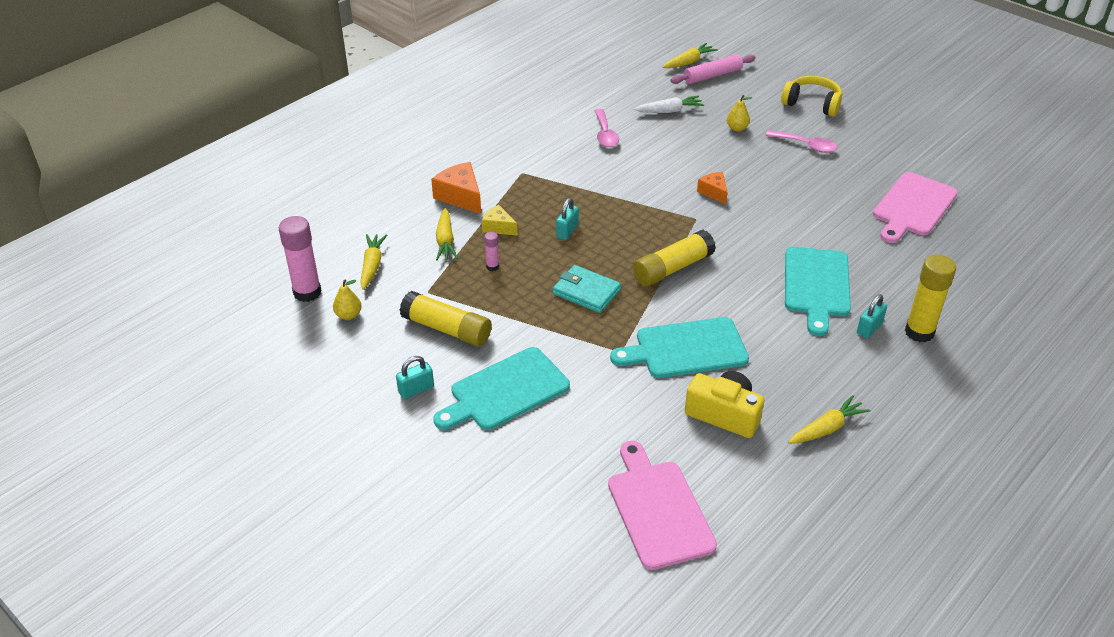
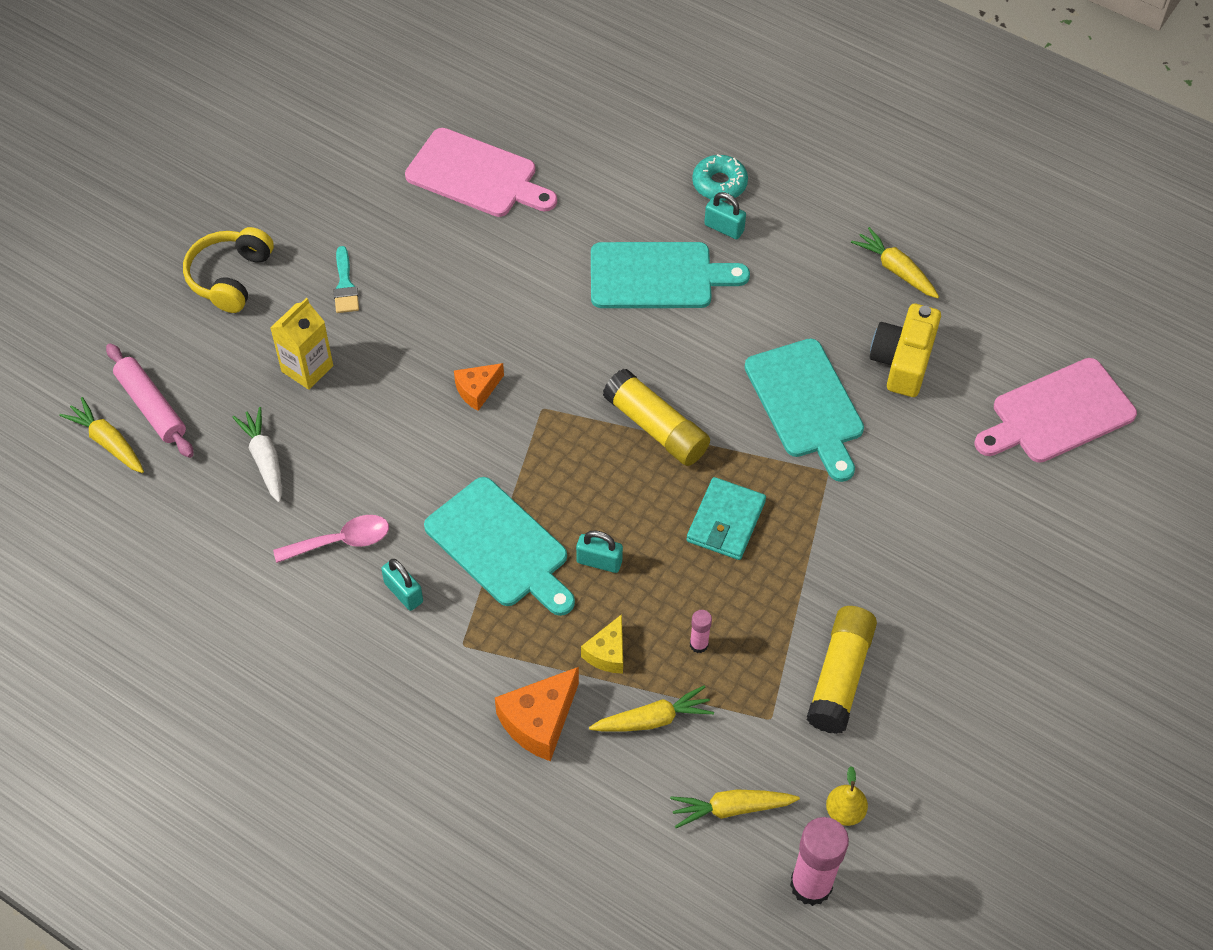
camera: 100 degrees left, 15 degrees up
turquoise padlock [396,356,434,399] -> turquoise padlock moved to [381,559,423,611]
turquoise cutting board [433,347,570,430] -> turquoise cutting board moved to [424,477,575,616]
yellow pear [727,95,752,131] -> yellow carton [270,298,333,390]
pink spoon [765,130,837,153] -> turquoise brush [333,246,359,313]
yellow glue stick [905,255,956,342] -> turquoise donut [692,154,748,201]

